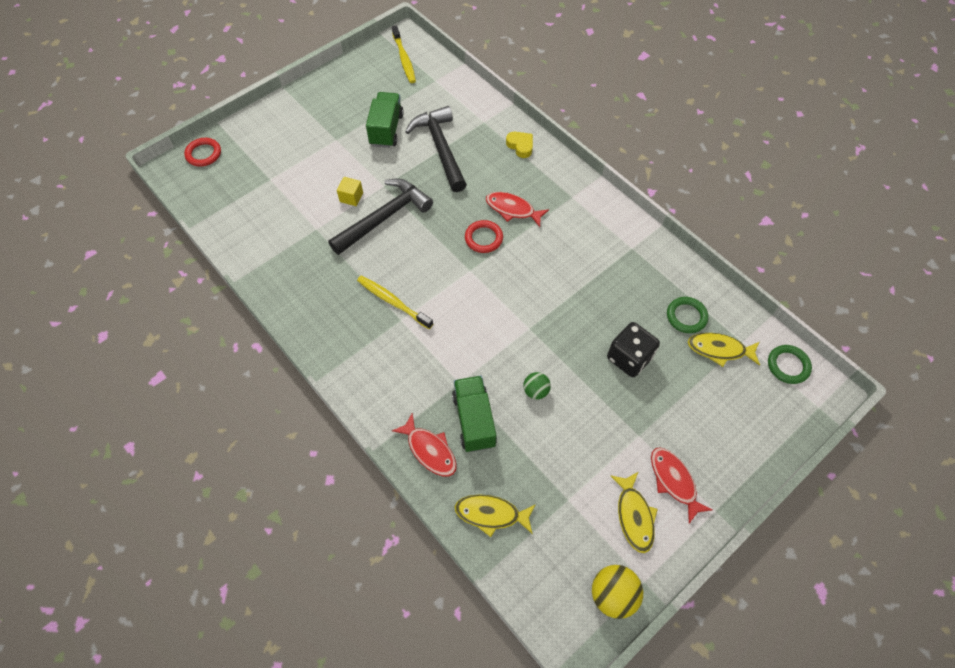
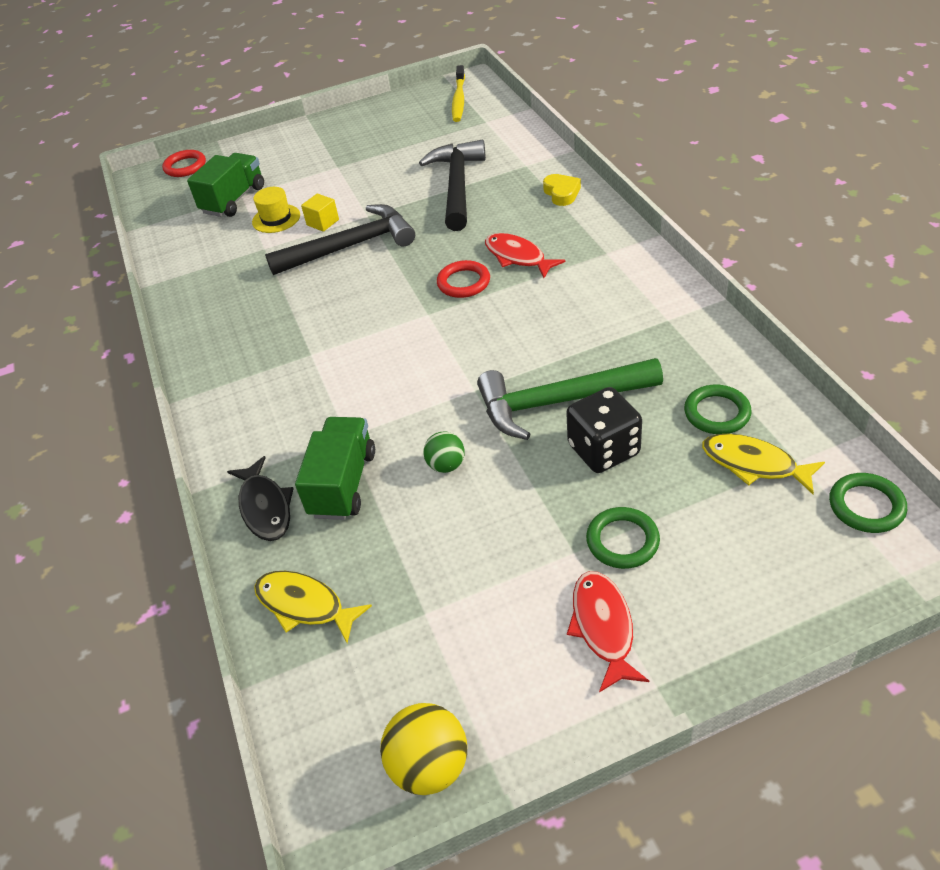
camera: 25 degrees right, 15 degrees down
yellow toothbrush [357,275,433,329] -> none
green truck [366,92,404,148] -> green truck moved to [187,153,264,217]
red fish [392,413,457,477] -> black fish [227,456,294,541]
yellow fish [611,472,658,553] -> none
none -> yellow hat [252,187,300,233]
none -> green hammer [477,358,663,440]
none -> green ring [586,507,660,569]

